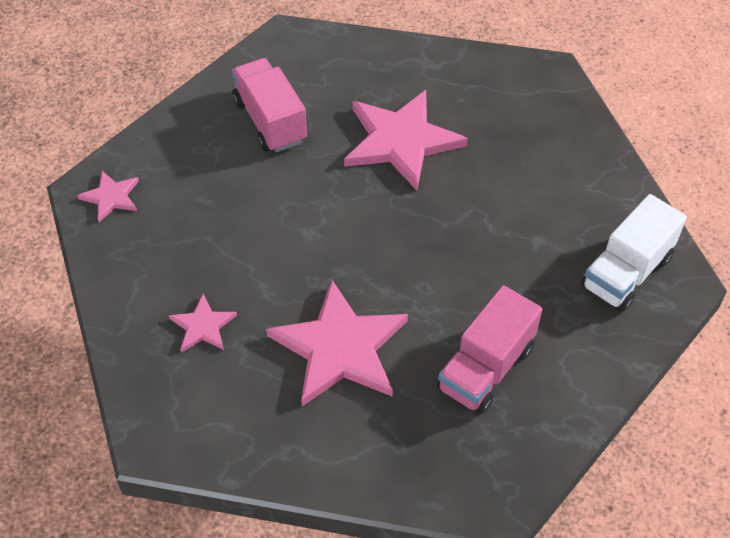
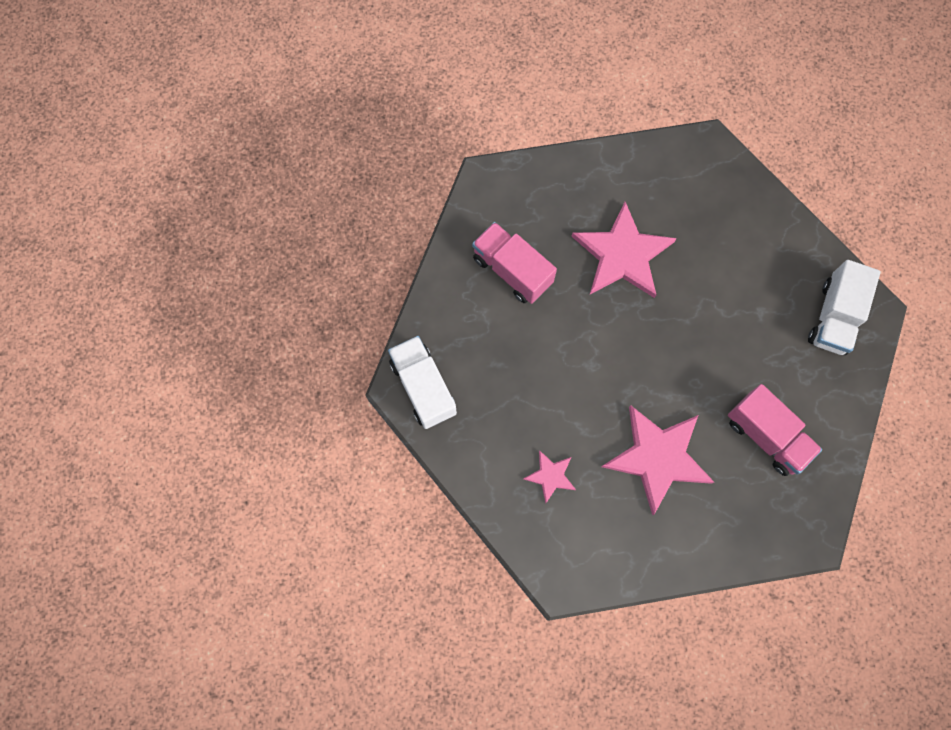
camera: 20 degrees left, 20 degrees up
pink star [77,171,139,222] -> white truck [388,336,457,429]
pink truck [437,285,543,414] -> pink truck turned 60 degrees counterclockwise [728,384,822,476]

